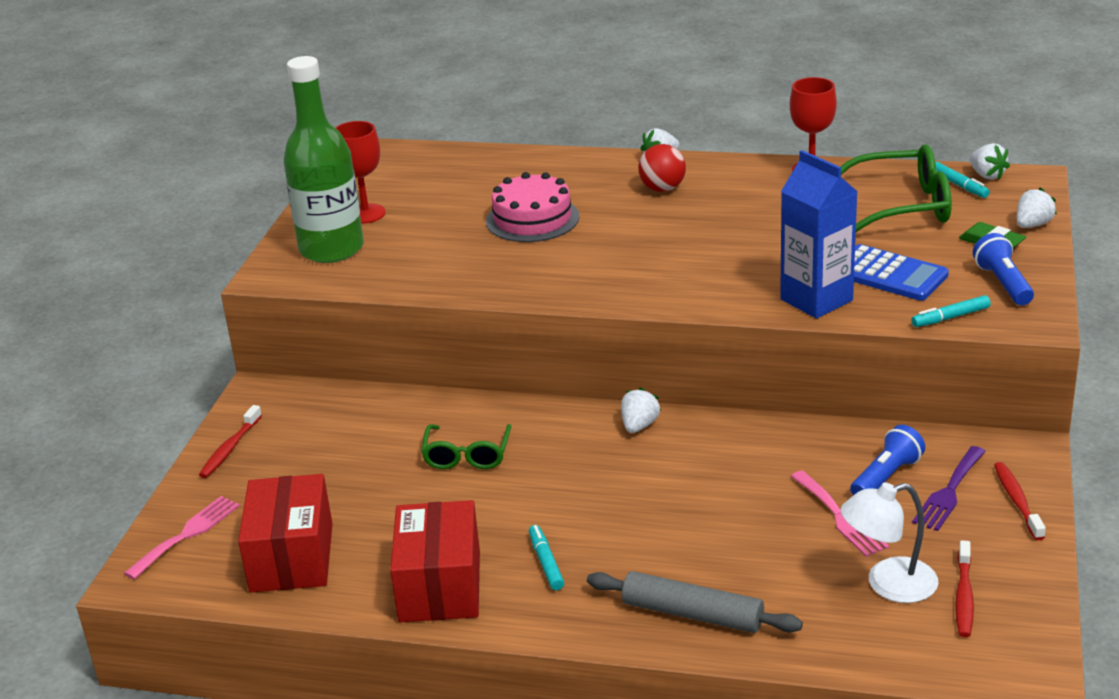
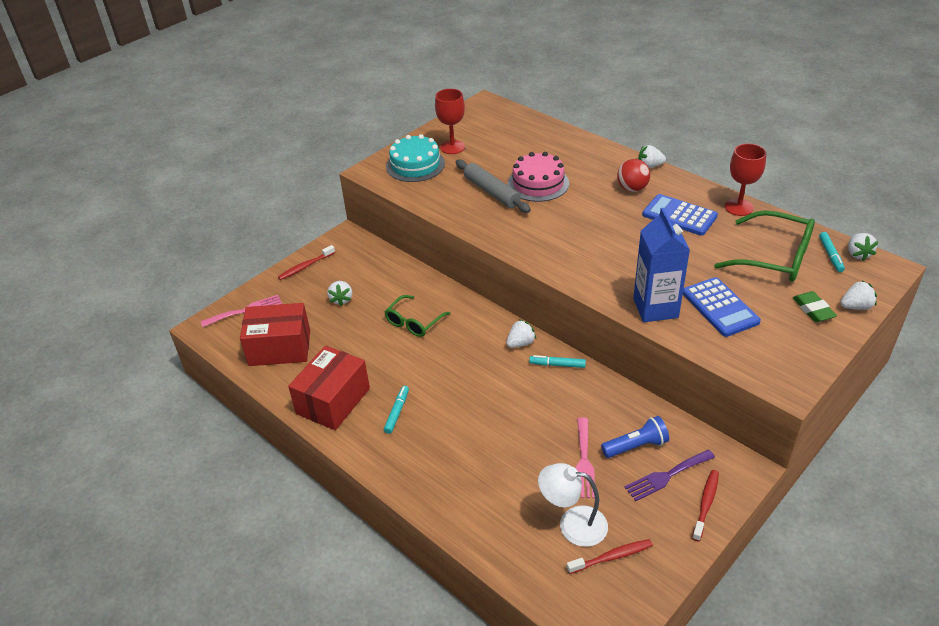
camera: 30 degrees right, 10 degrees up
red box [238,474,333,592] -> red box turned 60 degrees clockwise [240,303,310,366]
green bottle [283,56,364,263] -> turquoise cake [386,134,445,182]
grey rolling pin [587,571,803,633] -> grey rolling pin moved to [456,159,531,213]
turquoise marker [911,295,991,327] -> turquoise marker moved to [529,355,586,368]
red toothbrush [955,540,974,637] -> red toothbrush turned 150 degrees counterclockwise [567,539,653,574]
blue flashlight [973,233,1034,305] -> none
none -> white strawberry [327,281,352,306]
none -> blue calculator [642,194,718,236]

